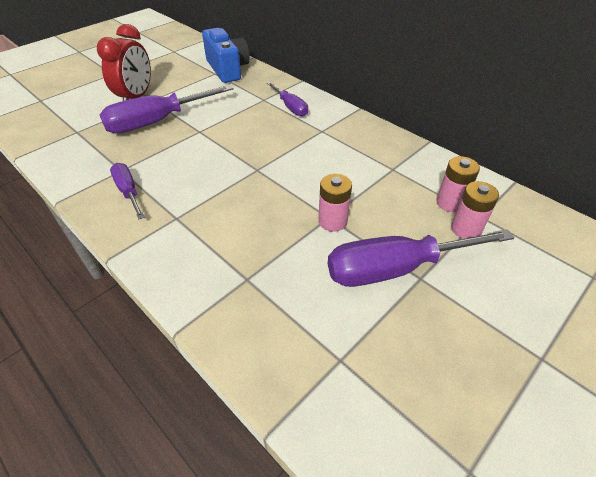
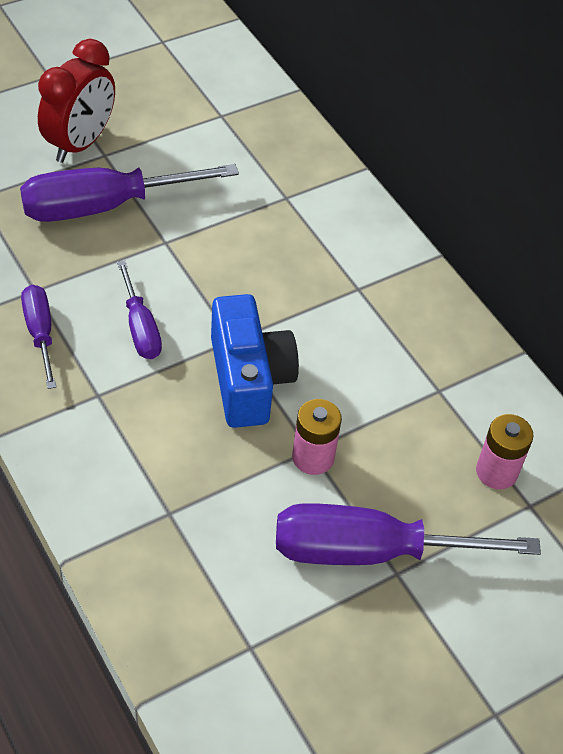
camera: 10 degrees right, 5 degrees up
blue camera [202,28,250,83] -> blue camera moved to [211,294,299,428]
purple screwdriver [267,82,308,116] -> purple screwdriver moved to [117,260,162,359]
pink battery [451,181,499,239] -> none

